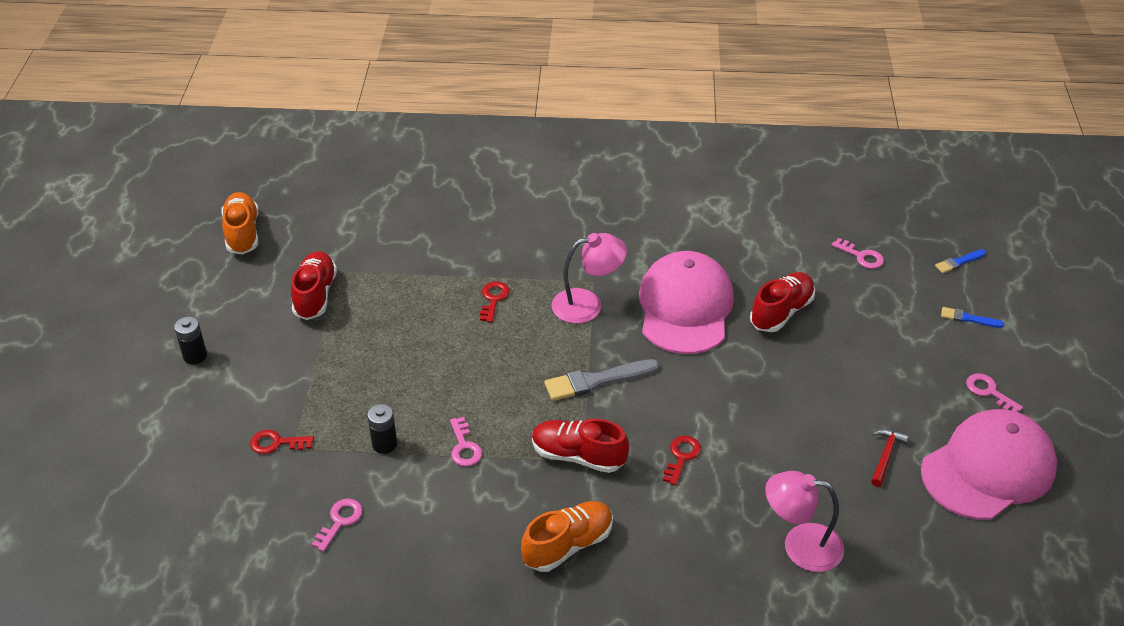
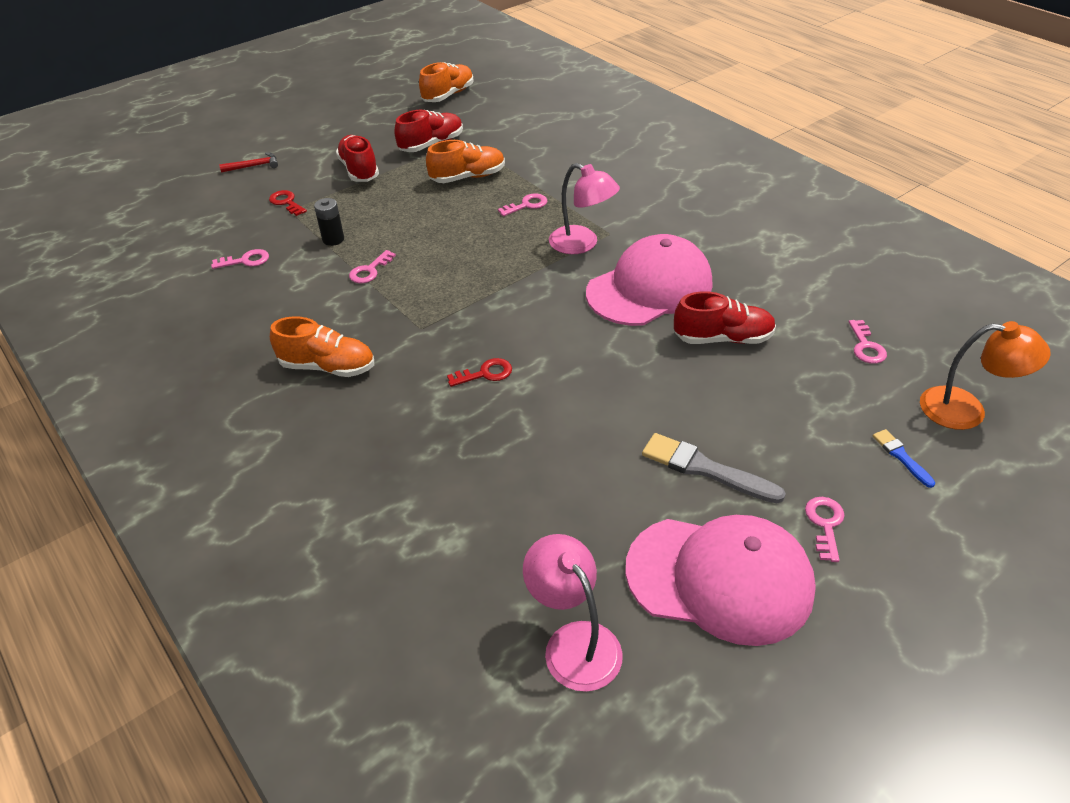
camera: 50 degrees right, 0 degrees up
black battery [174,317,207,364] -> none
red key [480,281,510,322] -> pink key [498,193,547,216]
red shoe [532,419,629,473] -> red shoe moved to [336,135,379,182]
grey brush [545,359,659,401] -> grey brush moved to [642,433,786,503]
pink lamp [765,471,844,572] -> pink lamp moved to [523,534,623,692]
red hammer [871,429,909,487] -> red hammer moved to [219,152,278,173]
blue brush [935,249,986,273] -> orange lamp [920,321,1051,430]
none -> orange shoe [426,140,505,183]

